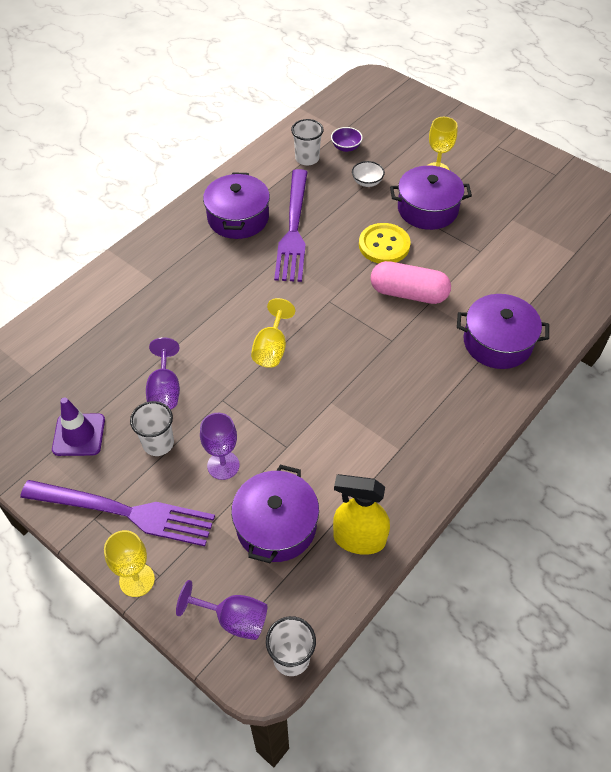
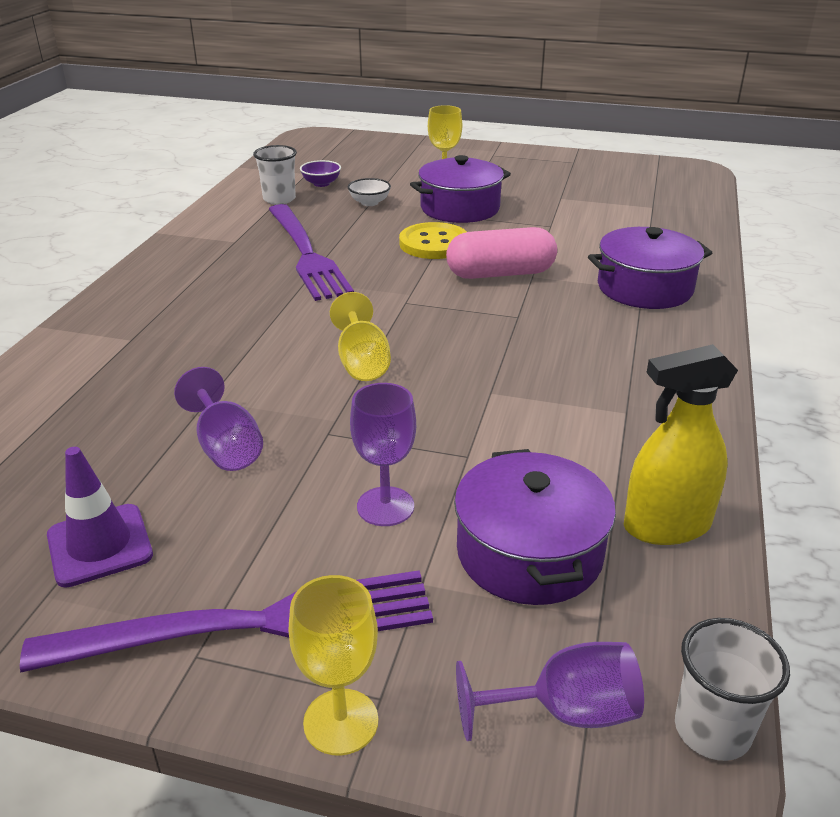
camera: 25 degrees left, 20 degrees down
white cup [130,401,174,456] -> none
purple pot [203,172,270,239] -> none

